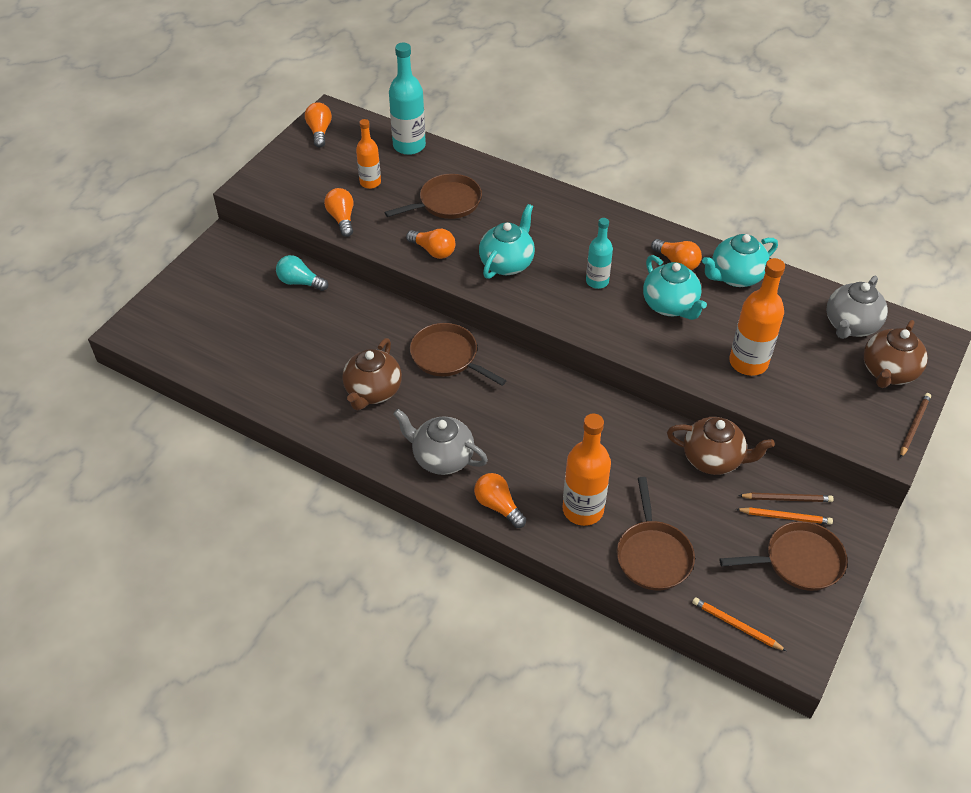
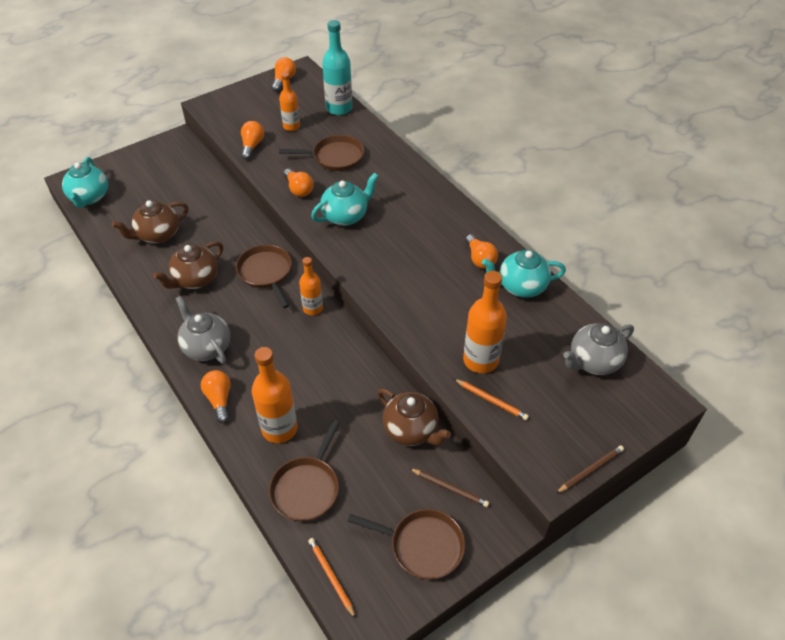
camera: 25 degrees right, 0 degrees up
turquoise light bulb [276,255,328,291] -> none
turquoise bottle [586,218,613,289] -> none
turquoise teapot [643,255,707,320] -> turquoise teapot moved to [62,157,108,208]
orange pencil [736,507,833,525] -> orange pencil moved to [454,379,529,420]
brown teapot [864,320,928,388] -> brown teapot moved to [112,200,189,243]
none -> orange bottle [299,257,323,315]

